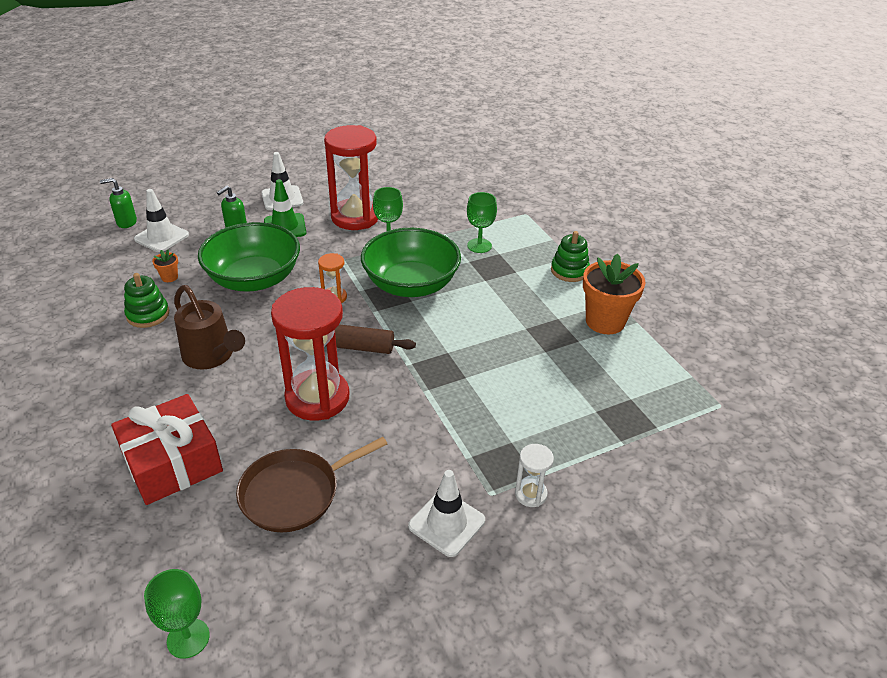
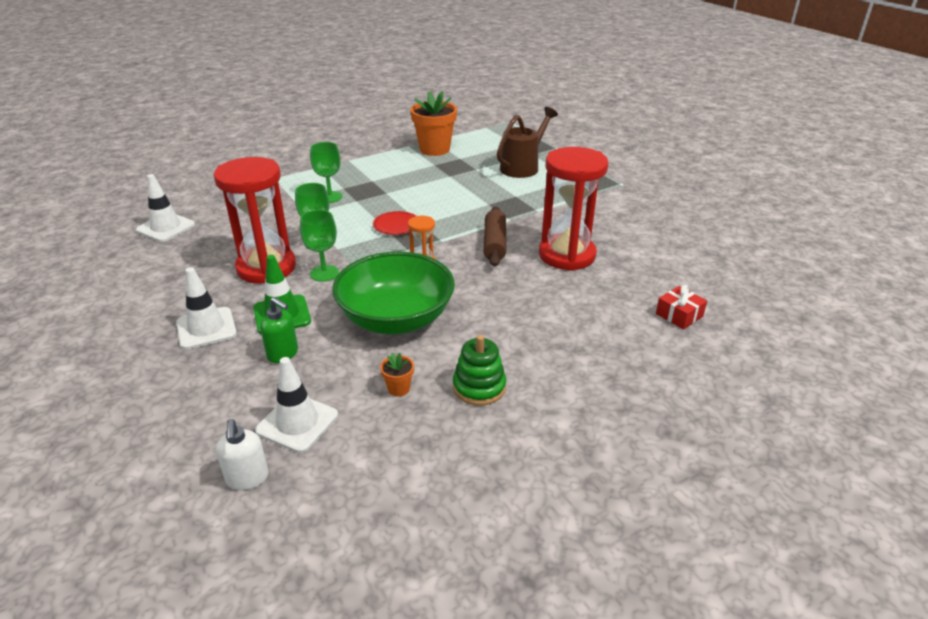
camera: 95 degrees left, 5 degrees down
green soap dispenser [100,178,137,228] -> white soap dispenser [216,419,269,490]
red gift [111,394,223,505] -> red gift [656,285,707,329], size x0.47
green goblet [144,569,210,659] -> green goblet moved to [300,210,339,282]
brown watering can [174,285,245,369] -> brown watering can moved to [497,107,558,178]
brown pan [236,437,387,532] -> none
green bowl [361,228,461,297] -> red plate [373,211,416,235]
white traffic cone [408,470,485,557] -> white traffic cone moved to [136,174,195,242]
white hourglass [515,444,554,507] -> none
green stacking toy [551,231,590,282] -> none

